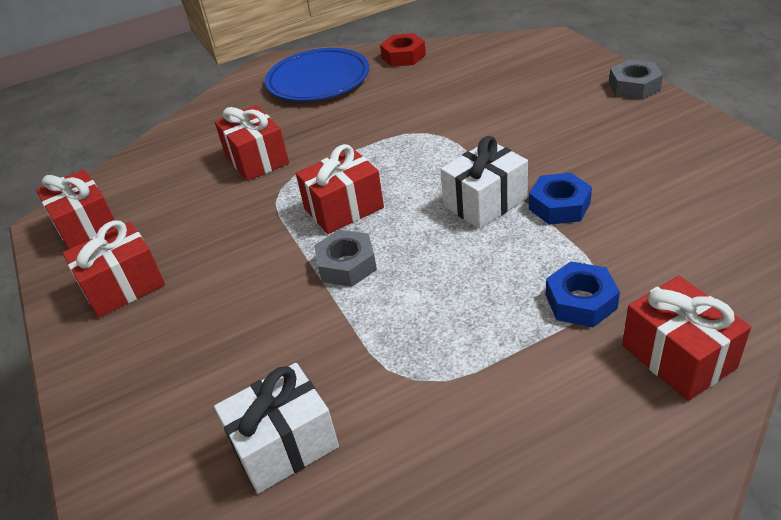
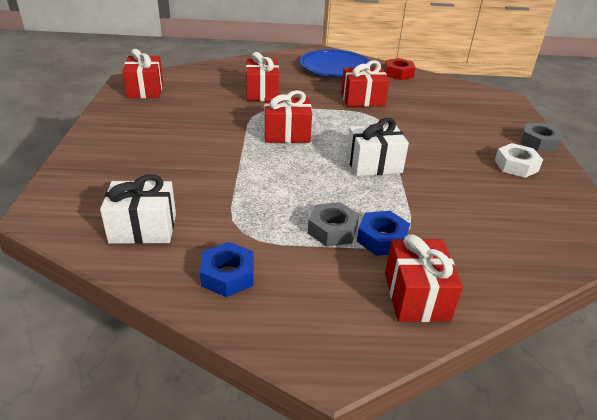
camera: 20 degrees right, 5 degrees down
red gift [63,220,165,318] -> red gift moved to [341,60,390,107]
grey nut [314,230,377,287] -> grey nut moved to [308,202,359,247]
blue nut [529,173,592,225] -> blue nut moved to [200,242,254,297]
none -> white nut [494,143,543,178]

